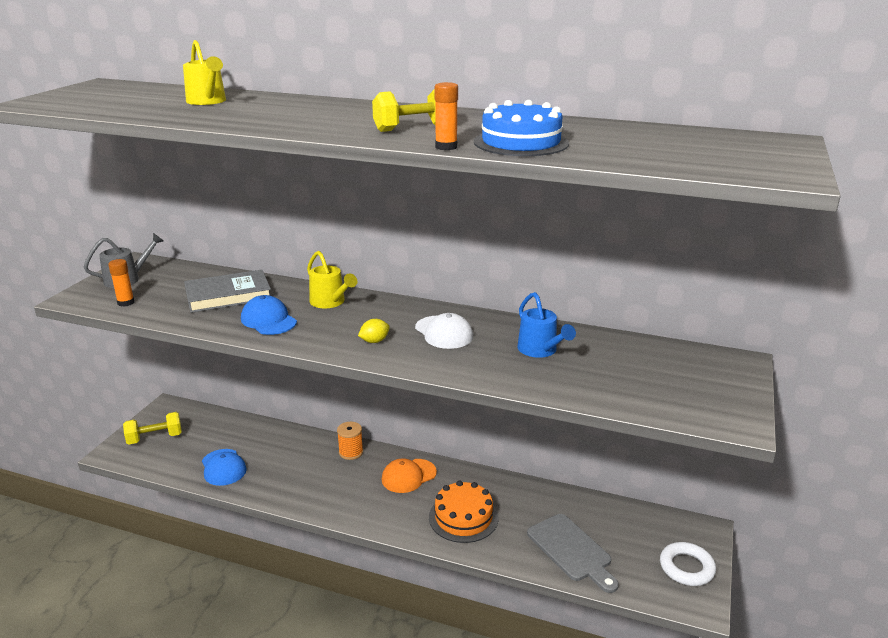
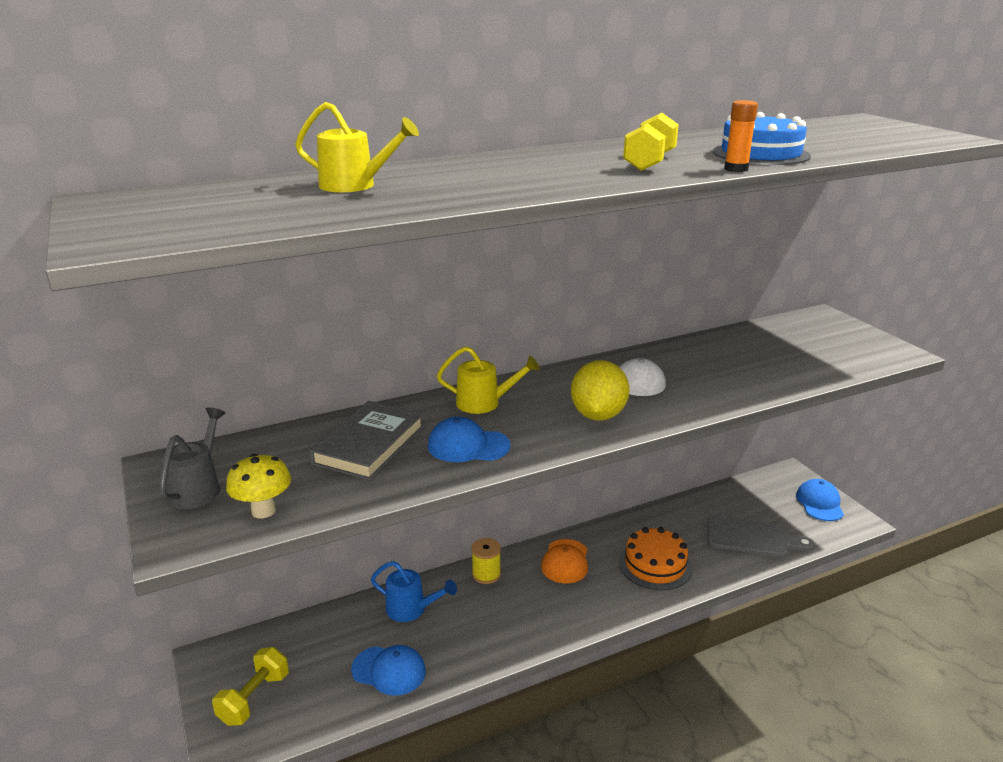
camera: 45 degrees left, 0 degrees up
orange glue stick [108,259,135,307] -> yellow mushroom [226,454,291,518]
orange spool [337,422,363,460] -> yellow spool [471,538,501,584]
yellow lemon [358,319,390,343] -> yellow lemon [571,360,630,421], size x2.08
blue watering can [517,292,576,358] -> blue watering can moved to [371,561,457,622]
white ring [660,542,716,586] -> blue cap [796,479,844,521]

